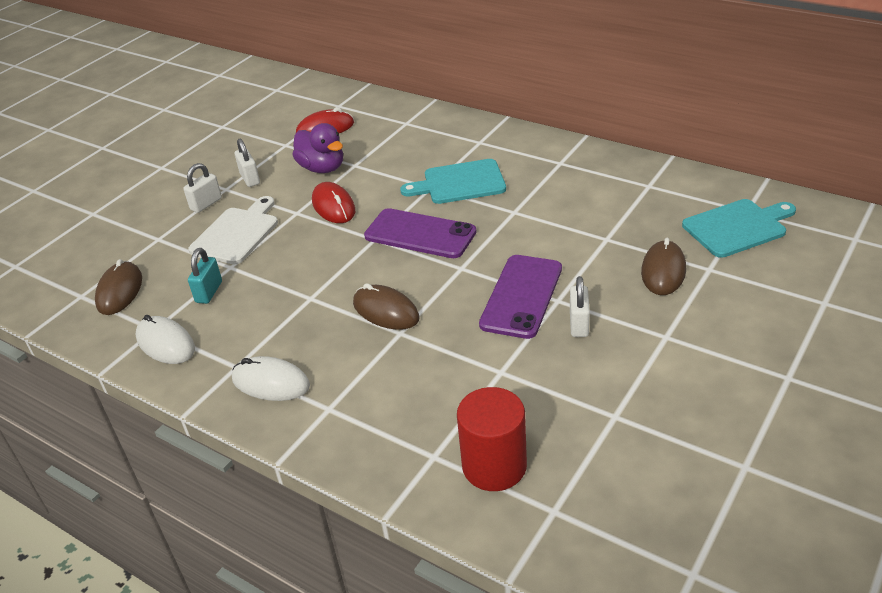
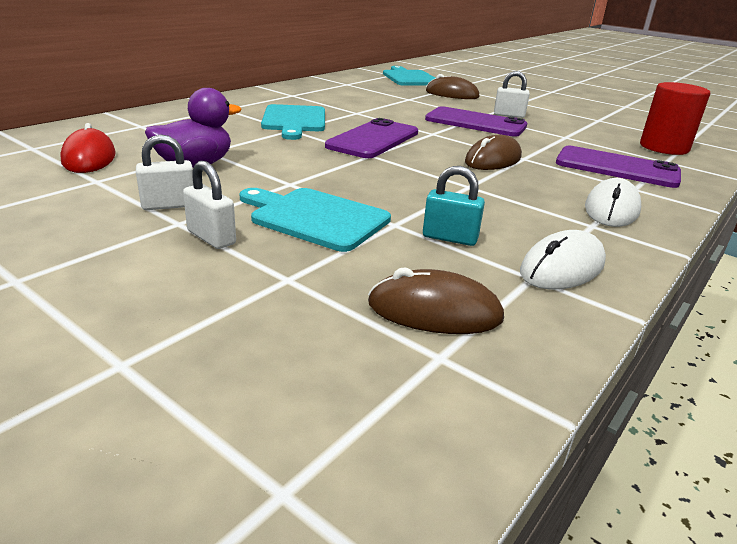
camera: 90 degrees left, 10 degrees down
white cutting board [188,196,278,264] -> turquoise cutting board [240,188,391,252]
red mouse [312,182,355,223] -> none
none -> purple phone [556,146,681,188]

